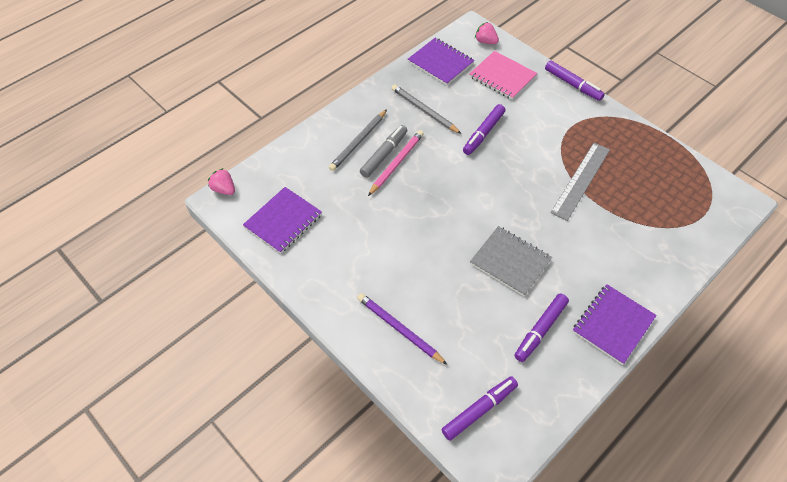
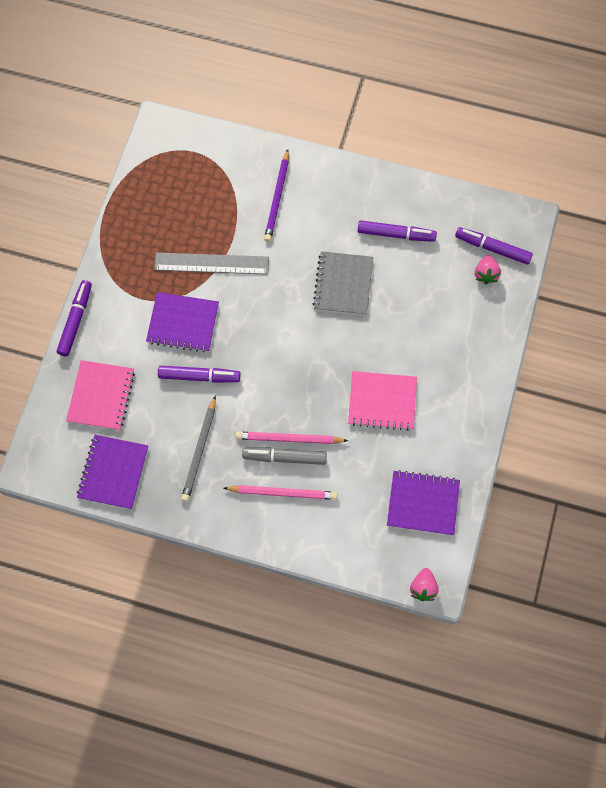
camera: 120 degrees left, 15 degrees up
grey pencil [329,109,387,171] -> pink pencil [224,485,337,500]
purple pencil [357,293,448,365] -> purple pencil moved to [264,149,289,242]
pink strawberry [475,22,499,44] -> pink strawberry moved to [475,255,501,284]
purple notebook [573,284,657,365] -> purple notebook moved to [146,292,219,353]
none -> pink notebook [348,371,417,431]

